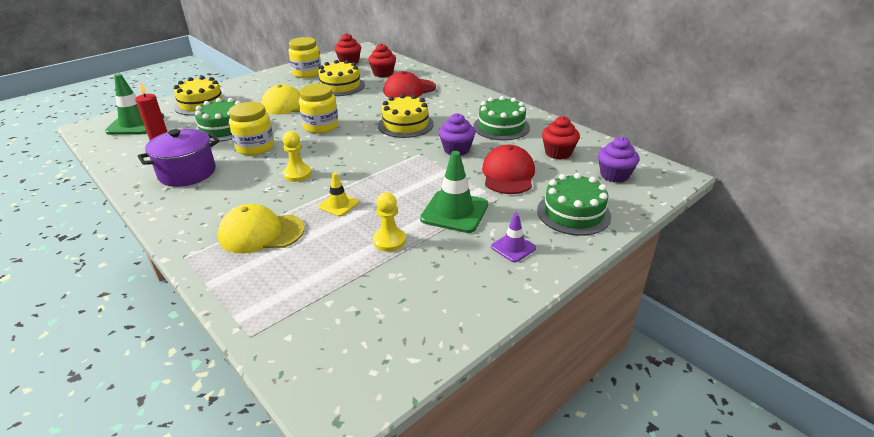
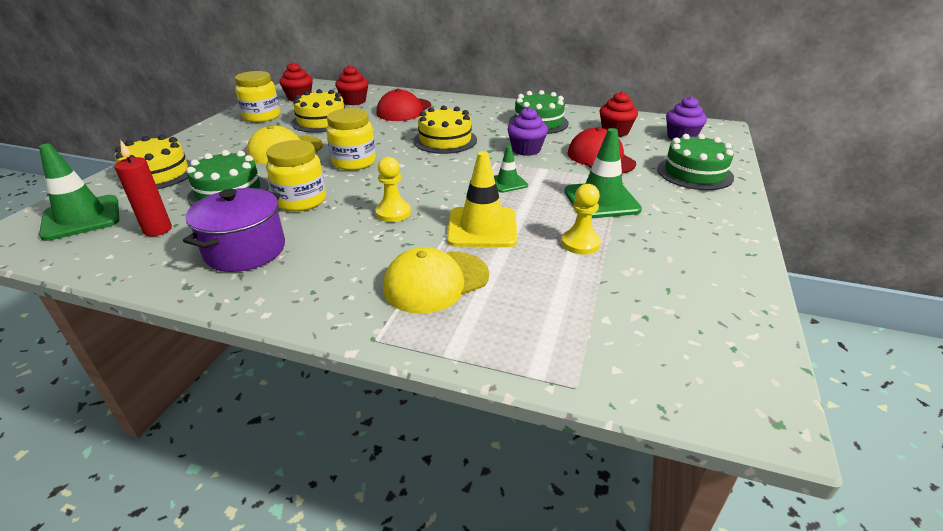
camera: 30 degrees left, 0 degrees up
yellow traffic cone [318,172,359,216] -> yellow traffic cone [447,151,517,247], size x1.80
purple traffic cone [491,213,536,262] -> none
none -> green traffic cone [494,146,528,193]

